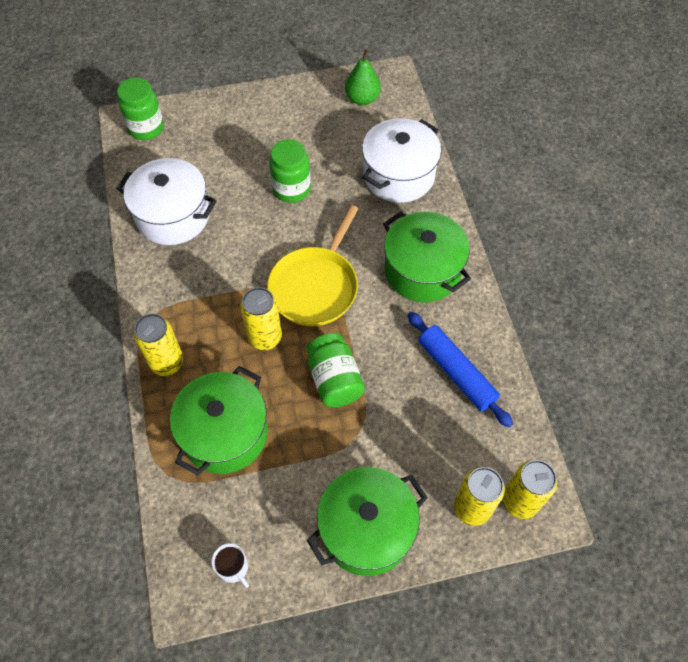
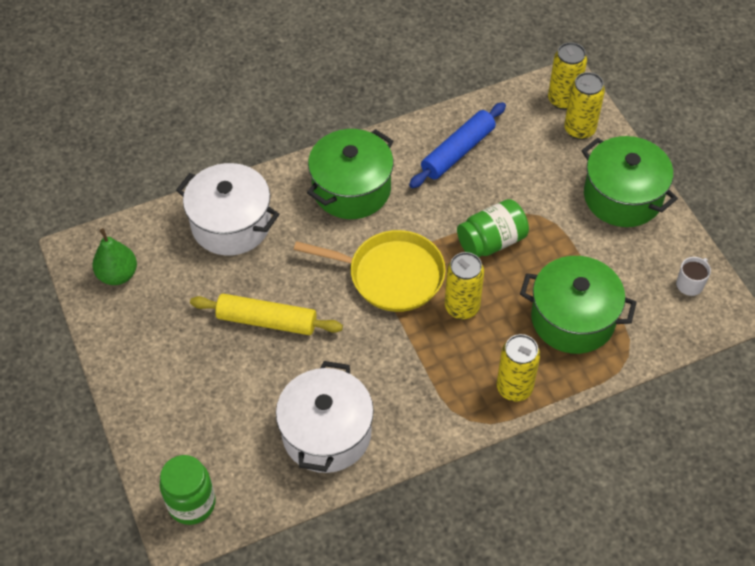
camera: 100 degrees left, 5 degrees down
green jar [269,139,311,203] -> yellow rolling pin [190,294,343,335]

